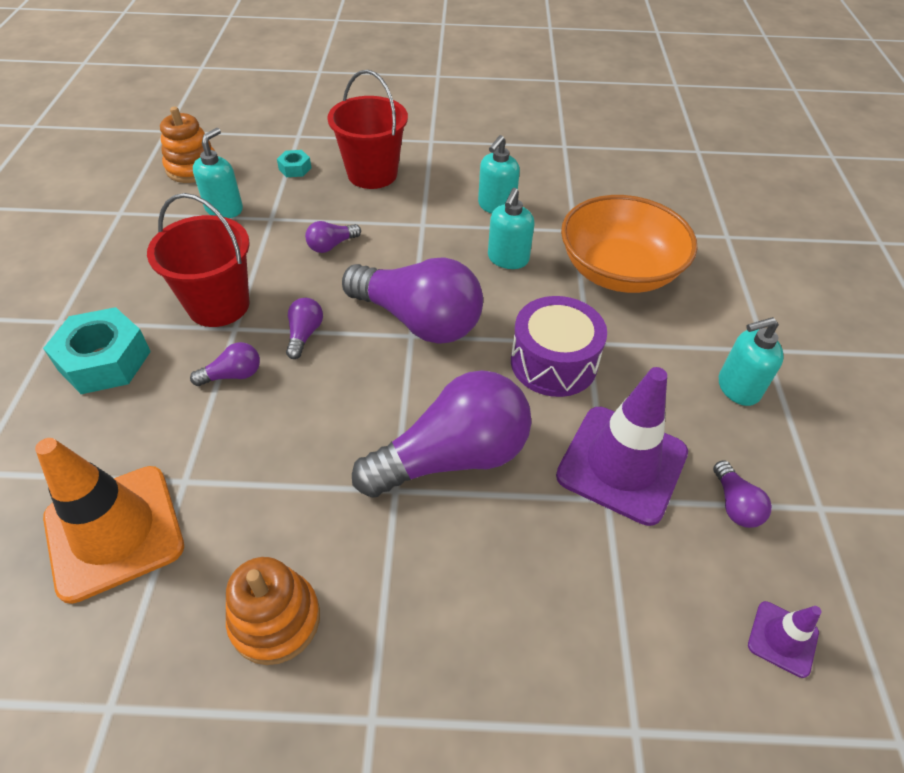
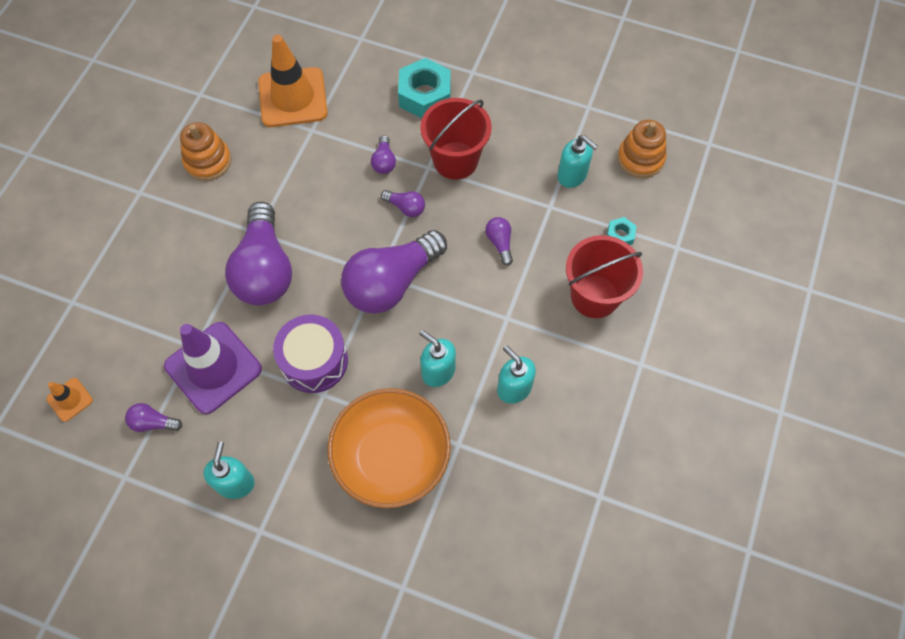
camera: 110 degrees right, 15 degrees up
purple traffic cone [748,601,822,678] -> orange traffic cone [47,378,93,422]

